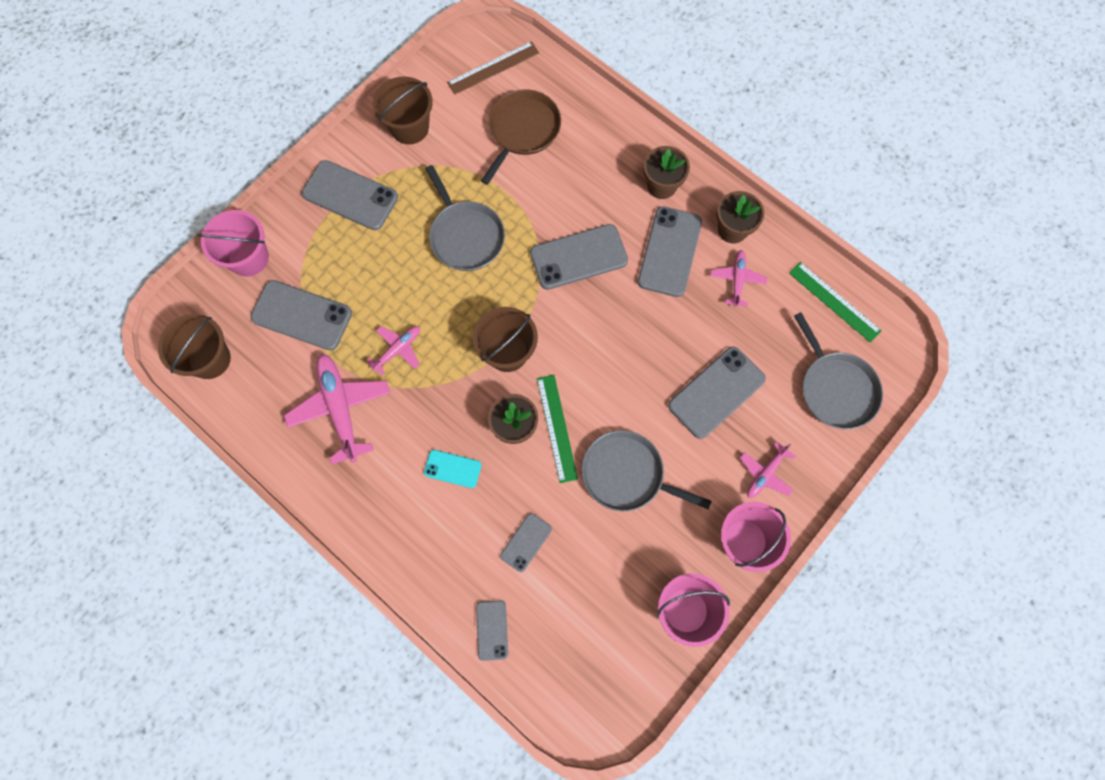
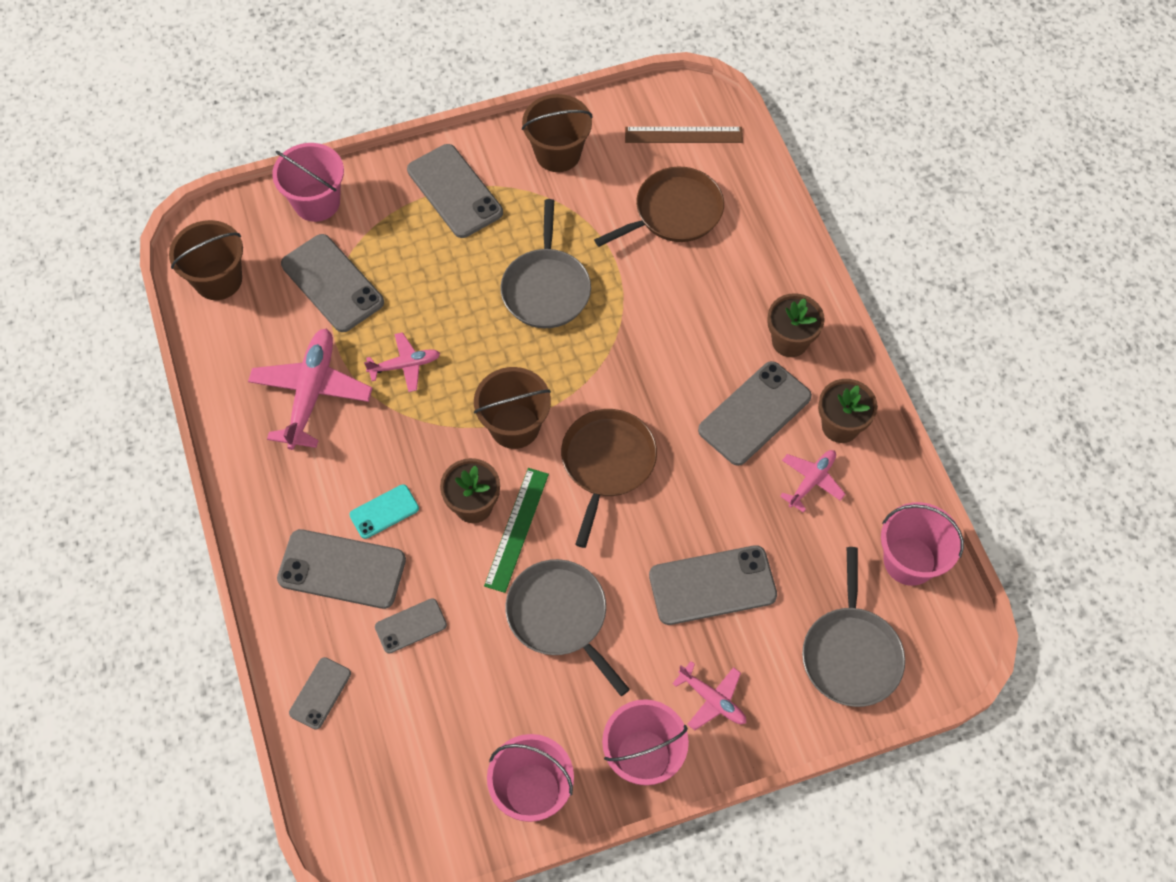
camera: 30 degrees right, 10 degrees down
turquoise phone [424,450,482,488] -> turquoise phone turned 75 degrees counterclockwise [349,484,419,539]
grey phone [530,224,628,290] -> grey phone moved to [277,529,406,609]
pink plane [740,441,795,498] -> pink plane turned 120 degrees counterclockwise [672,661,746,730]
green ruler [789,262,882,343] -> pink bucket [881,502,964,586]
none -> brown pan [561,409,657,548]

